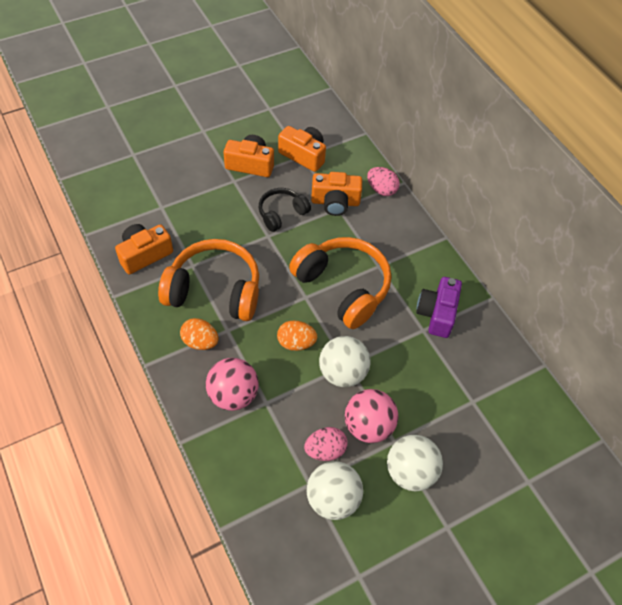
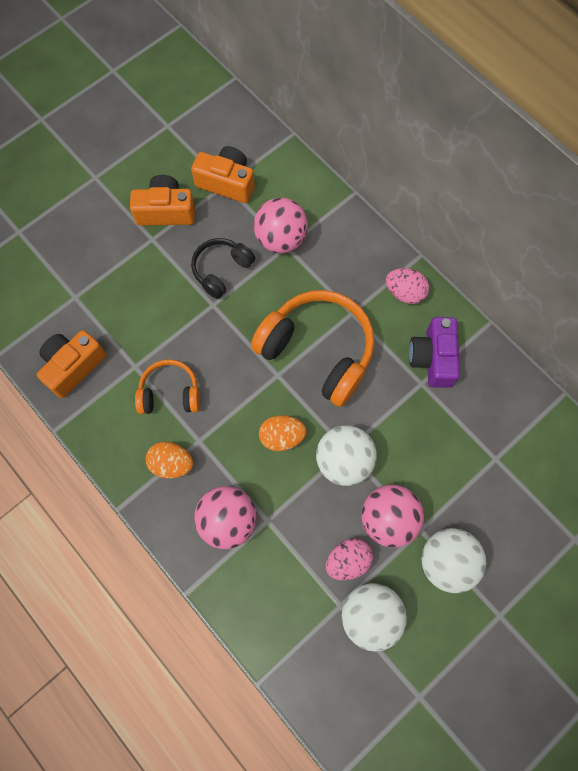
camera: 10 degrees left, 15 degrees up
orange headphones [158,239,259,321] -> orange headphones [135,359,200,414], size x0.55
orange camera [311,172,362,216] -> pink ball [254,198,308,253]
pink egg [367,167,400,196] -> pink egg moved to [386,268,429,304]

